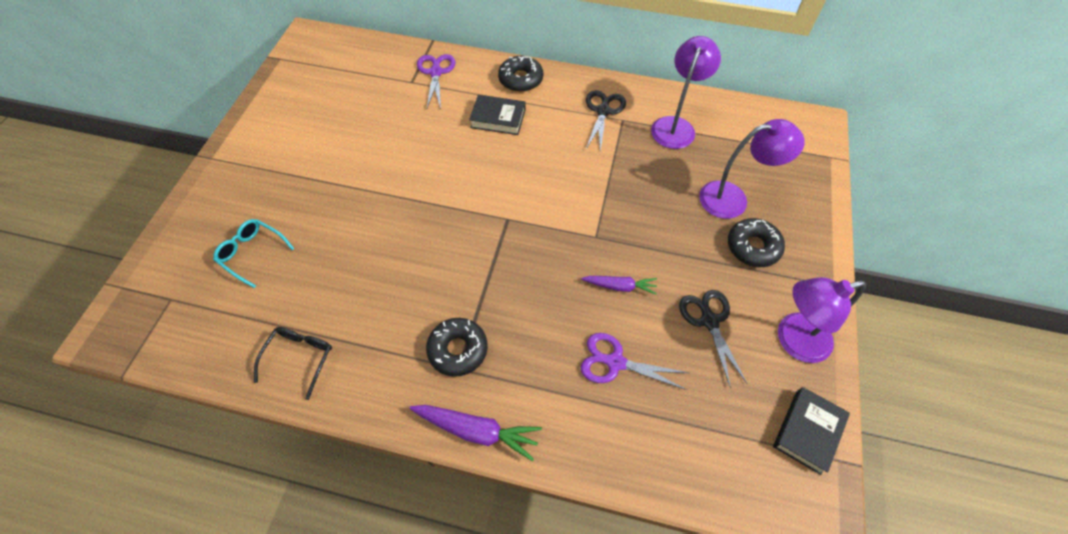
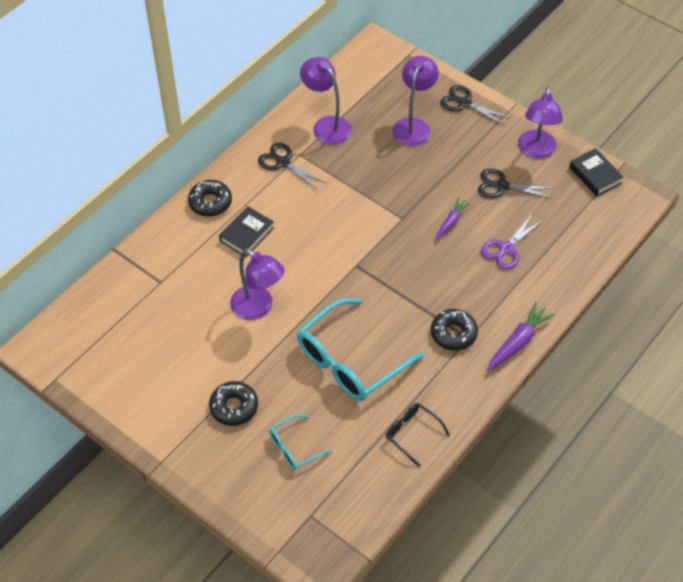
camera: 65 degrees left, 5 degrees down
purple scissors [417,54,456,109] -> none
black donut [728,218,785,267] -> black donut moved to [209,381,258,426]
none -> purple lamp [230,248,285,320]
none -> turquoise glasses [297,298,424,401]
none -> black scissors [440,85,510,125]

